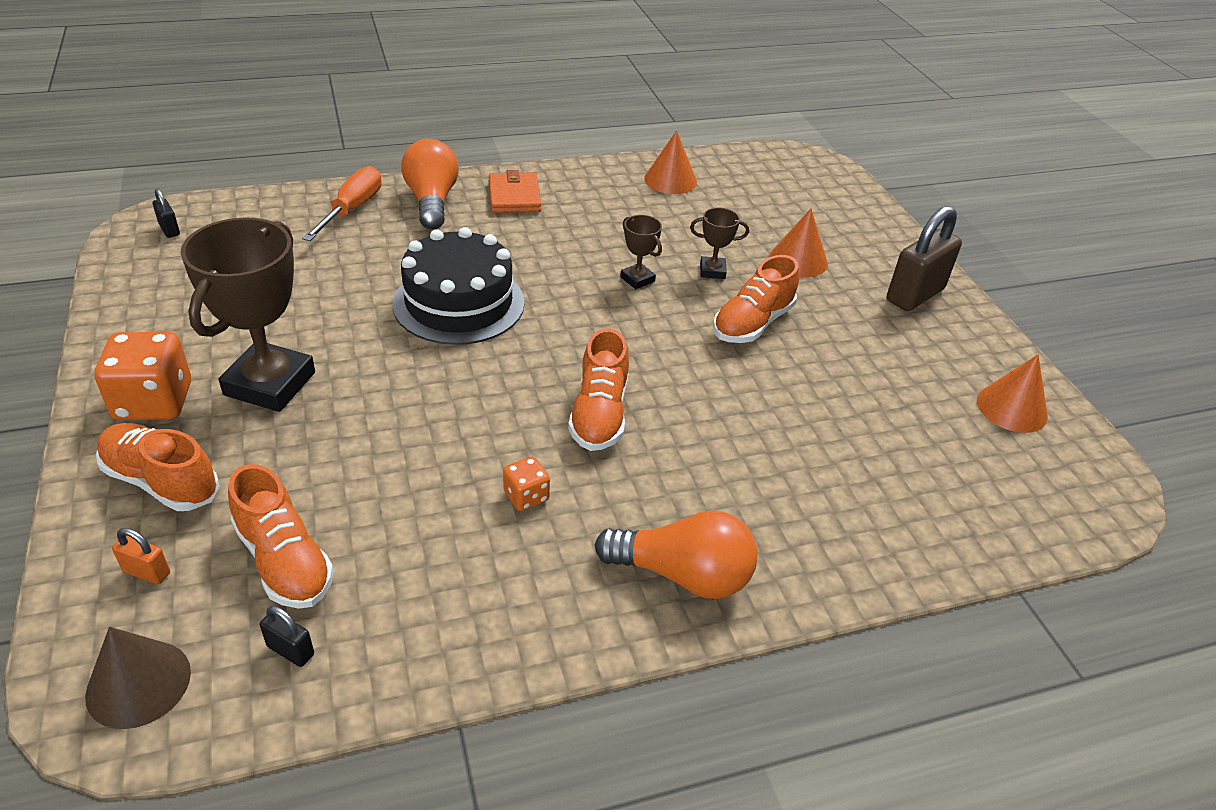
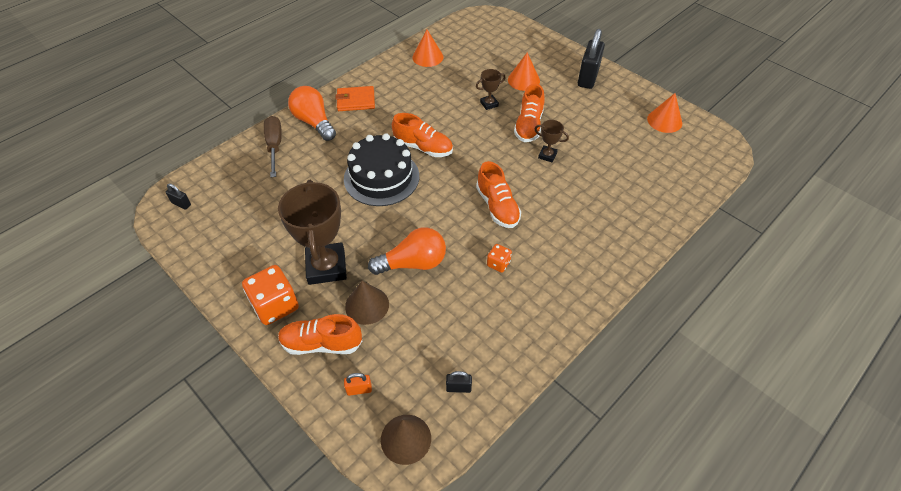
camera: 25 degrees left, 10 degrees up
orange shoe [228,464,334,609] -> orange shoe moved to [392,113,453,157]
orange screwdriver [302,166,381,241] -> brown screwdriver [264,116,282,177]
orange wallet [489,170,541,213] -> orange wallet turned 60 degrees counterclockwise [336,86,375,111]
orange light bulb [595,510,757,599] -> orange light bulb moved to [368,227,446,275]
brown trophy [620,215,662,289] -> brown trophy moved to [535,120,569,162]
brown padlock [887,206,962,311] -> black padlock [578,29,605,89]
none -> brown cone [345,281,389,325]

